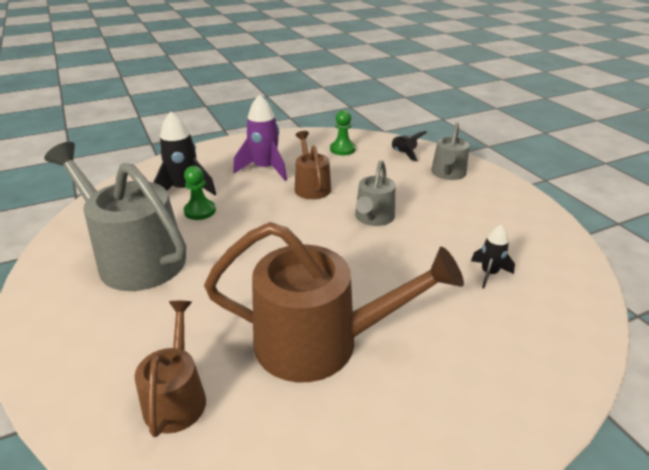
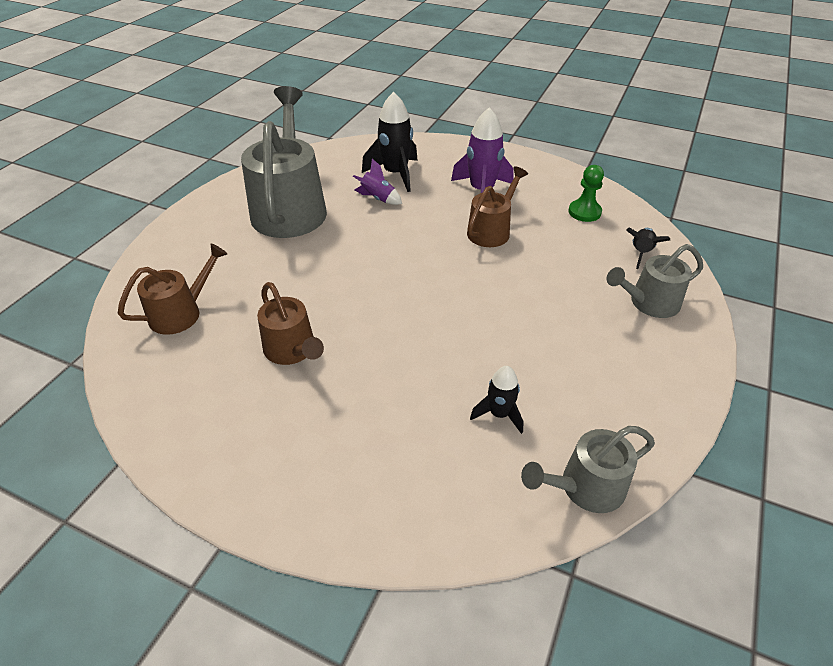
camera: 50 degrees right, 10 degrees up
green pawn [183,166,216,220] -> purple rocket [353,159,402,205]
brown watering can [204,222,464,382] -> brown watering can [257,282,324,365], size x0.54
grey watering can [355,160,395,226] -> grey watering can moved to [521,426,655,513]

